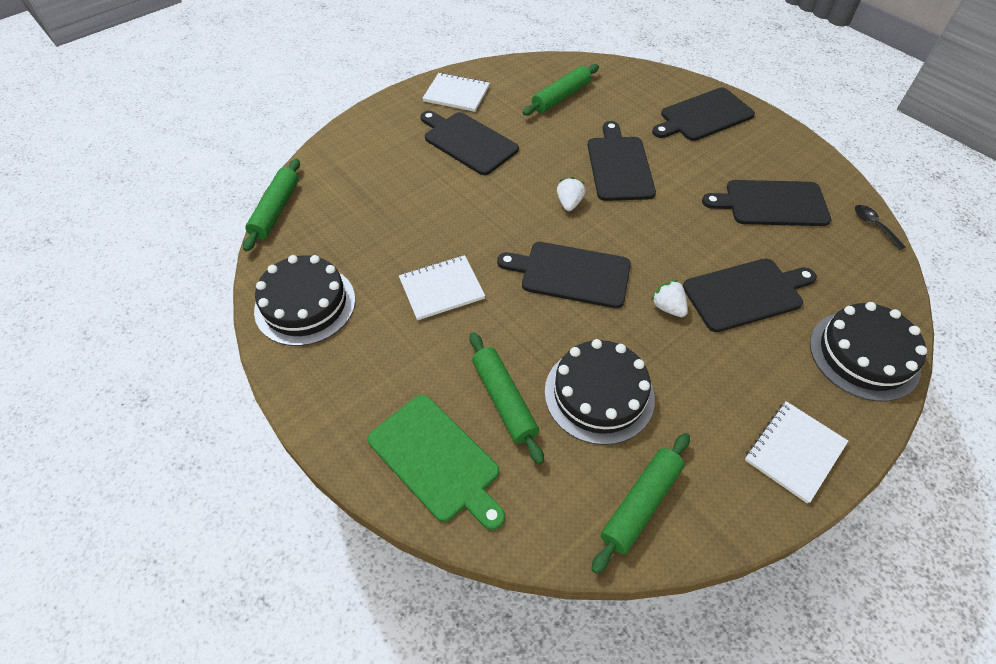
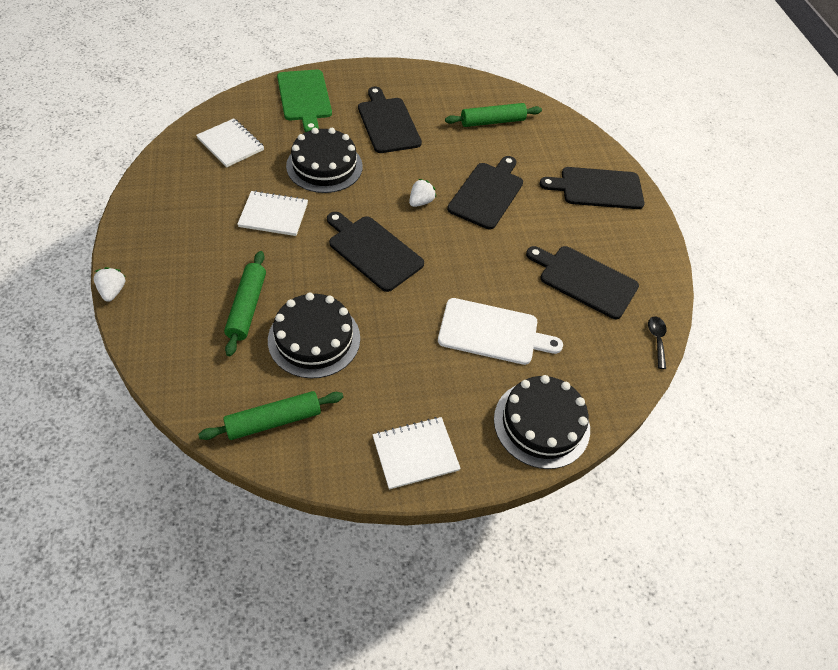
camera: 25 degrees right, 0 degrees up
green rolling pin [243,159,300,252] -> none
black cake [254,255,355,346] -> black cake moved to [286,128,363,193]
green cutting board [368,395,505,530] -> green cutting board moved to [277,70,332,132]
white notebook [423,72,490,112] -> white notebook moved to [196,118,264,167]
white strawberry [651,280,688,317] -> white strawberry moved to [94,267,125,302]
black cutting board [683,258,817,332] -> white cutting board [438,298,563,365]

